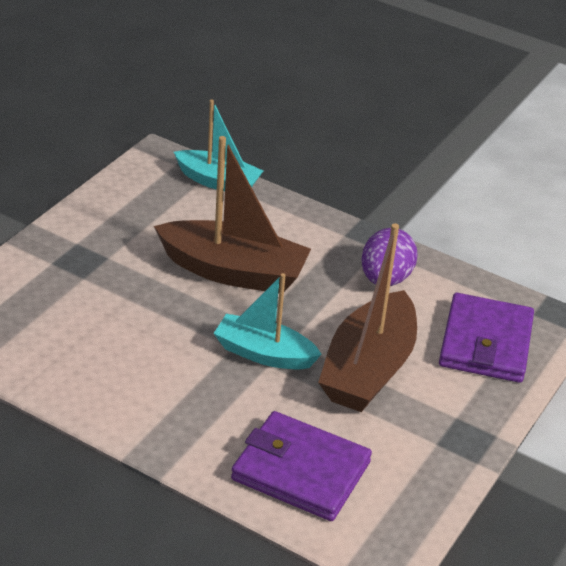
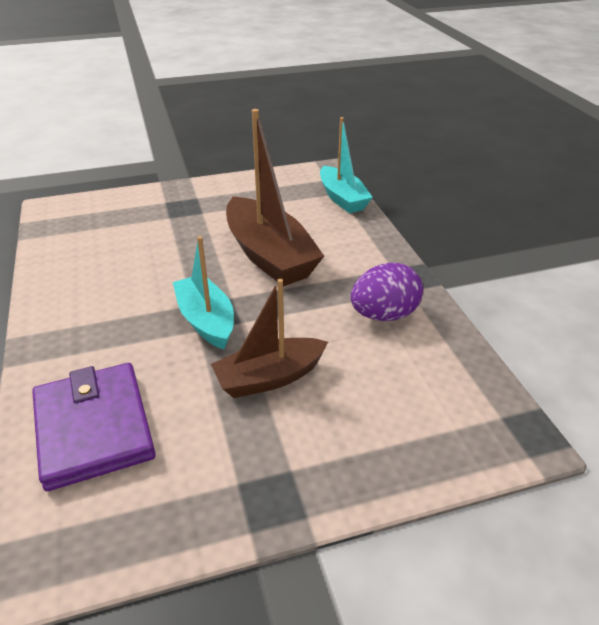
camera: 45 degrees right, 0 degrees up
brown boat [318,223,417,412] -> brown boat [211,279,328,398], size x0.64
purple wallet [439,293,534,383] -> none

